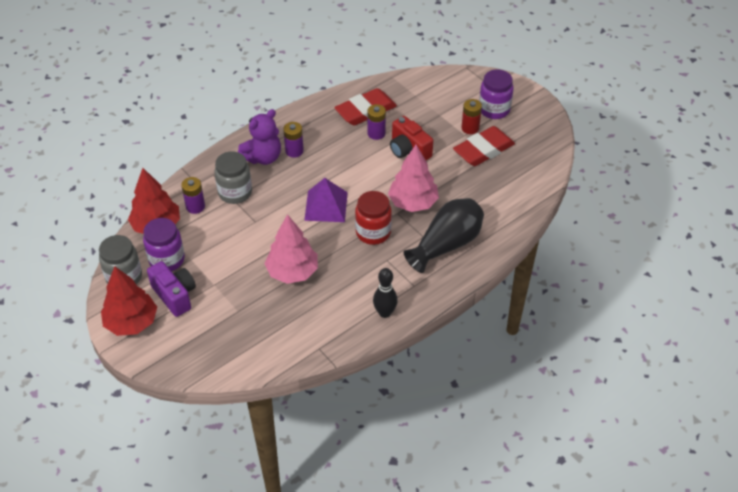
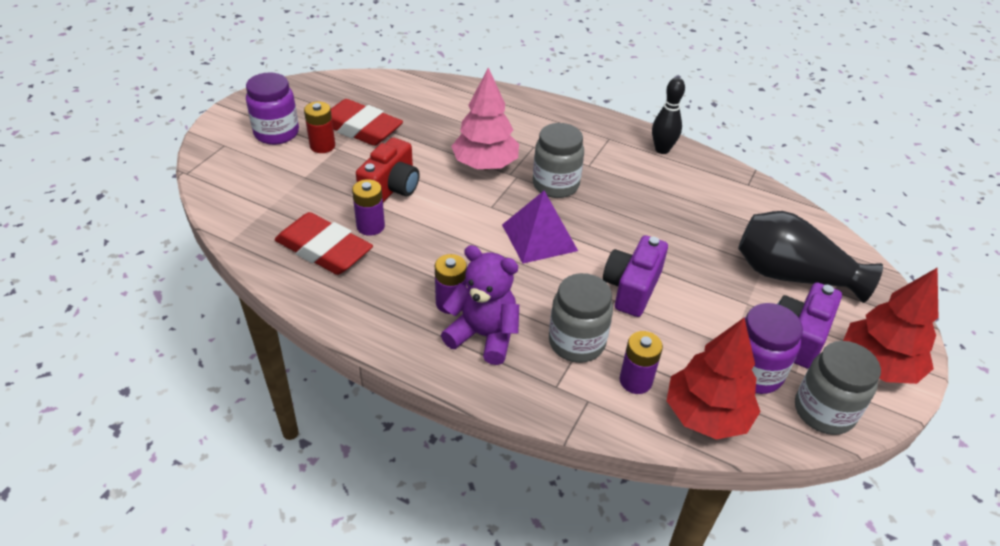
camera: 115 degrees left, 5 degrees down
pink tree [264,214,318,284] -> none
red jar [355,191,392,245] -> grey jar [533,123,584,198]
black vase [404,198,484,273] -> black vase moved to [738,211,883,303]
none -> purple camera [603,235,668,317]

